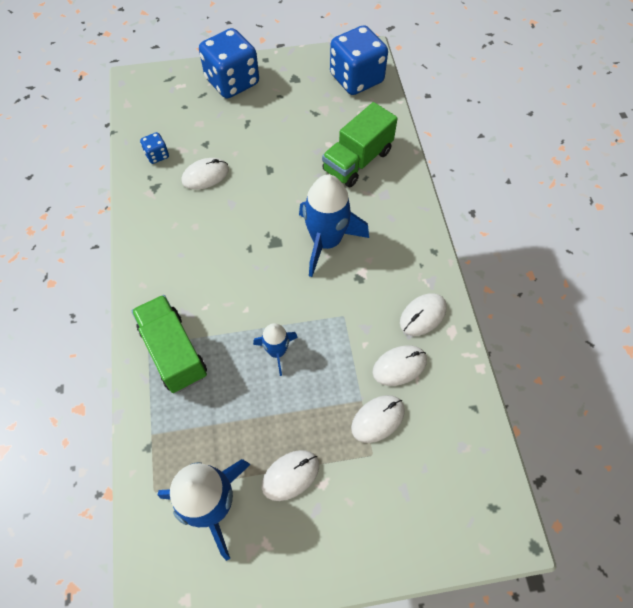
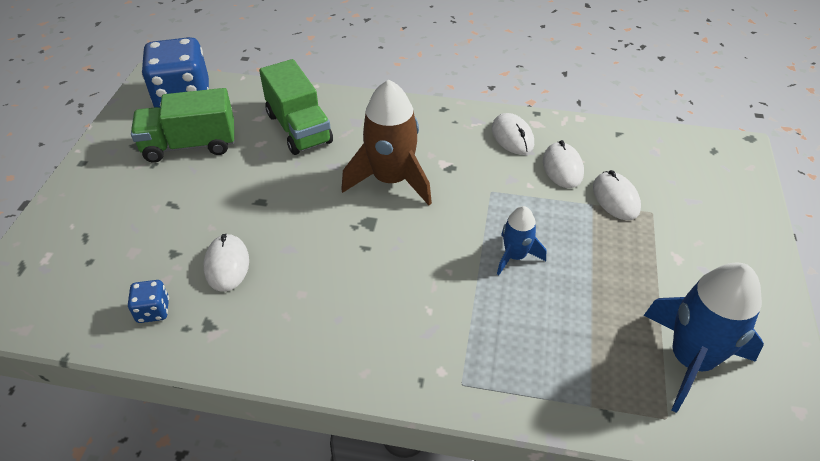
camera: 70 degrees left, 15 degrees down
green truck [132,295,207,393] -> green truck moved to [131,88,234,163]
blue dice [199,28,259,99] -> none
white mouse [262,450,319,501] -> none
blue rocket [299,174,369,277] -> brown rocket [341,80,432,205]

